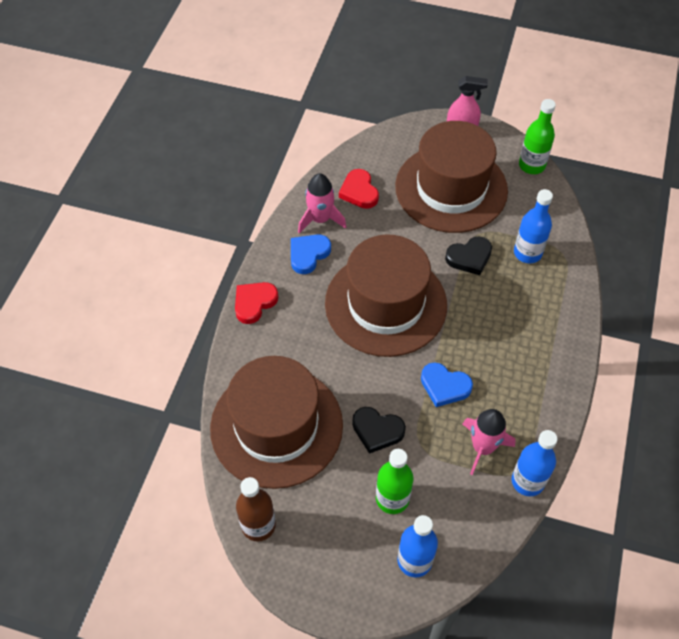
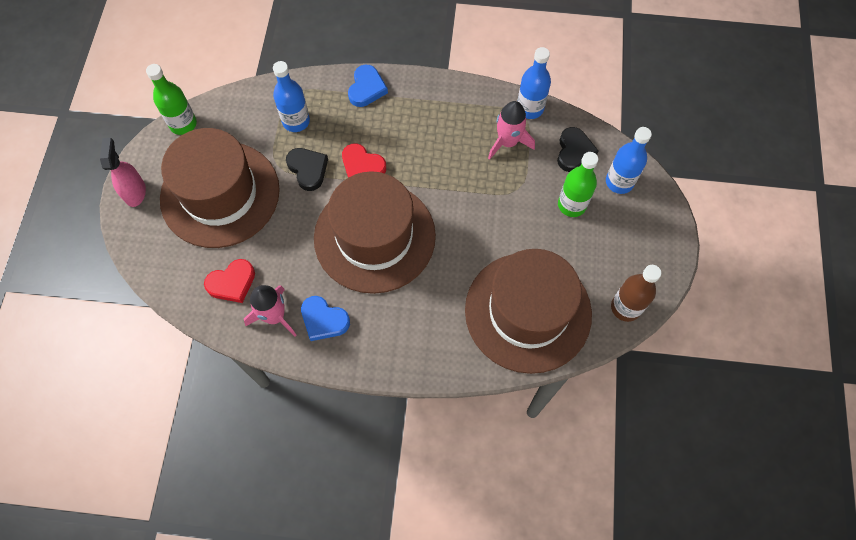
camera: 100 degrees left, 10 degrees up
red heart [235,282,278,324] -> red heart moved to [342,143,386,178]
black heart [352,407,406,454] -> black heart moved to [557,127,598,172]
blue heart [421,362,473,407] -> blue heart moved to [348,65,388,107]

